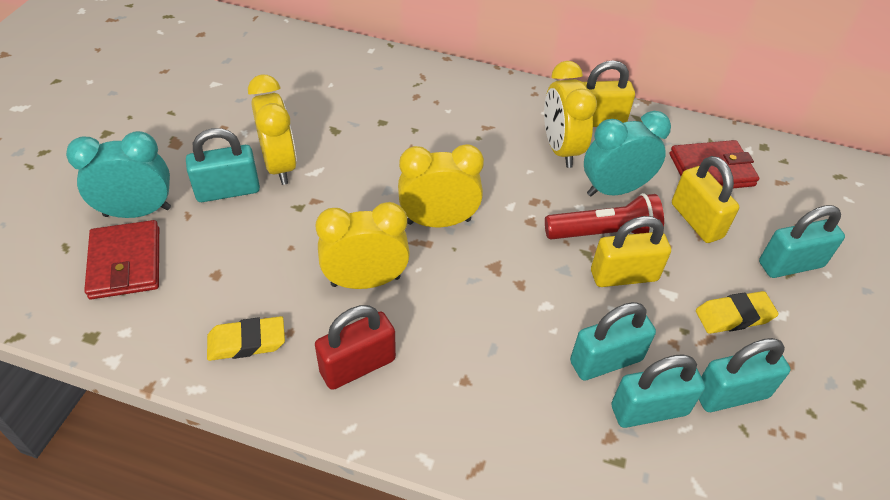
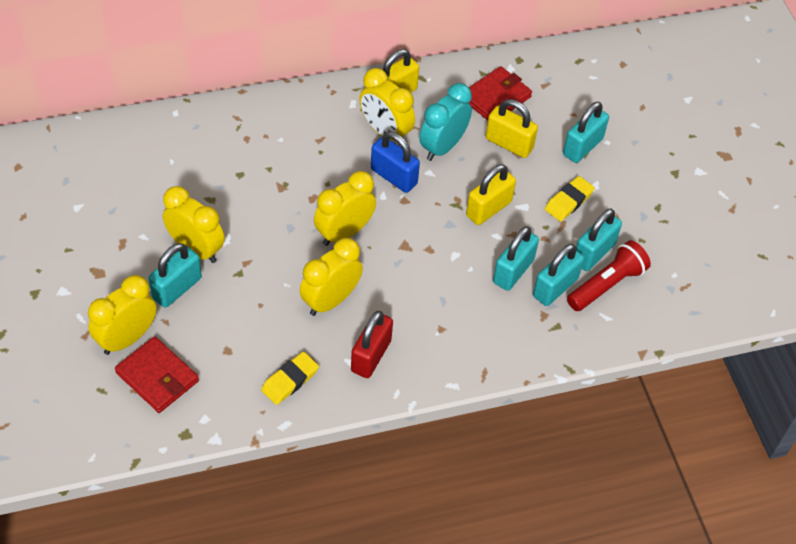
camera: 35 degrees left, 5 degrees up
turquoise clock [66,131,171,218] -> yellow clock [88,275,157,355]
red flashlight [545,193,664,239] -> red flashlight moved to [567,240,651,311]
none -> blue padlock [371,131,420,193]

